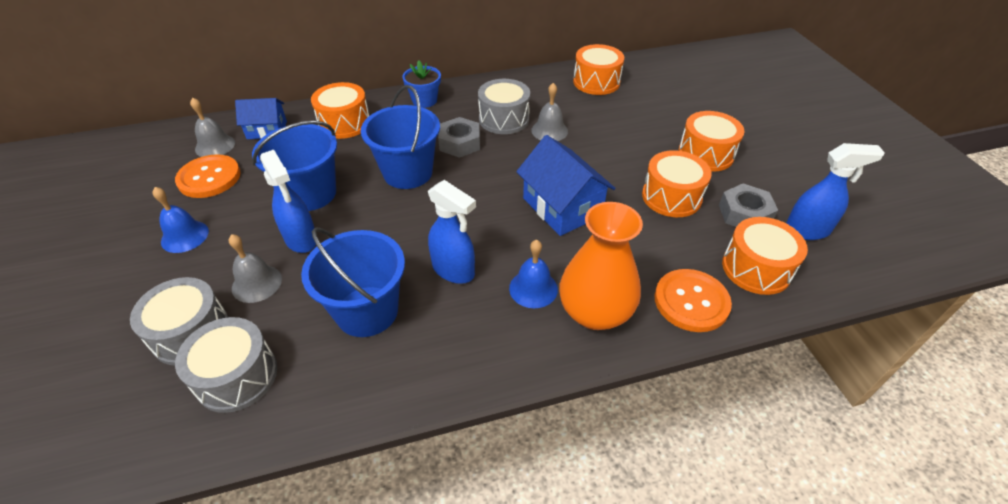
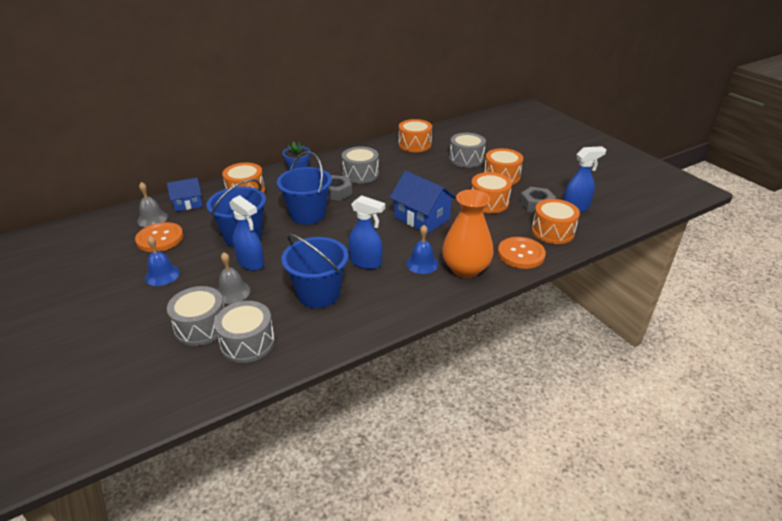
camera: 15 degrees left, 10 degrees down
grey bell [531,83,568,141] -> none
none -> grey drum [449,133,486,168]

